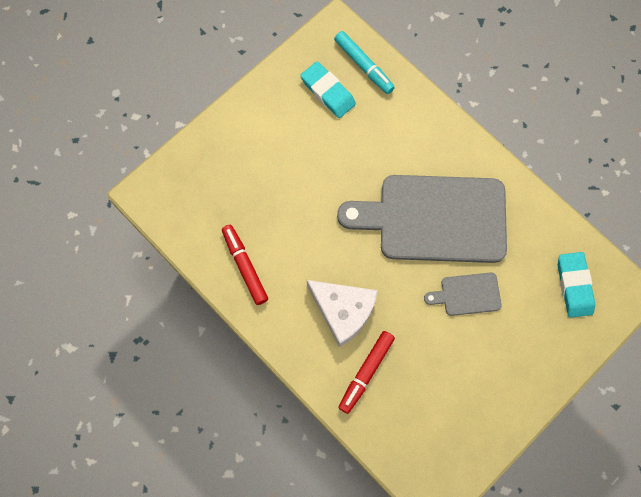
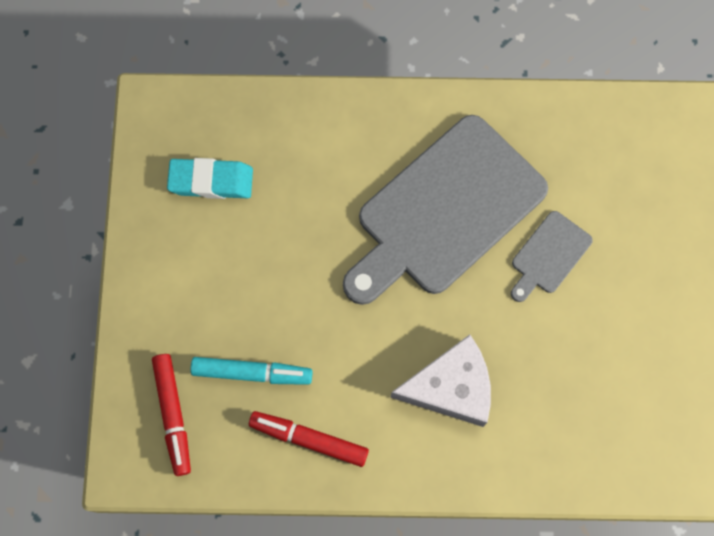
camera: 45 degrees left, 0 degrees up
turquoise marker [334,31,395,94] -> turquoise marker moved to [191,357,312,385]
red marker [338,331,395,414] -> red marker moved to [152,354,191,476]
turquoise eraser [558,252,595,318] -> none

